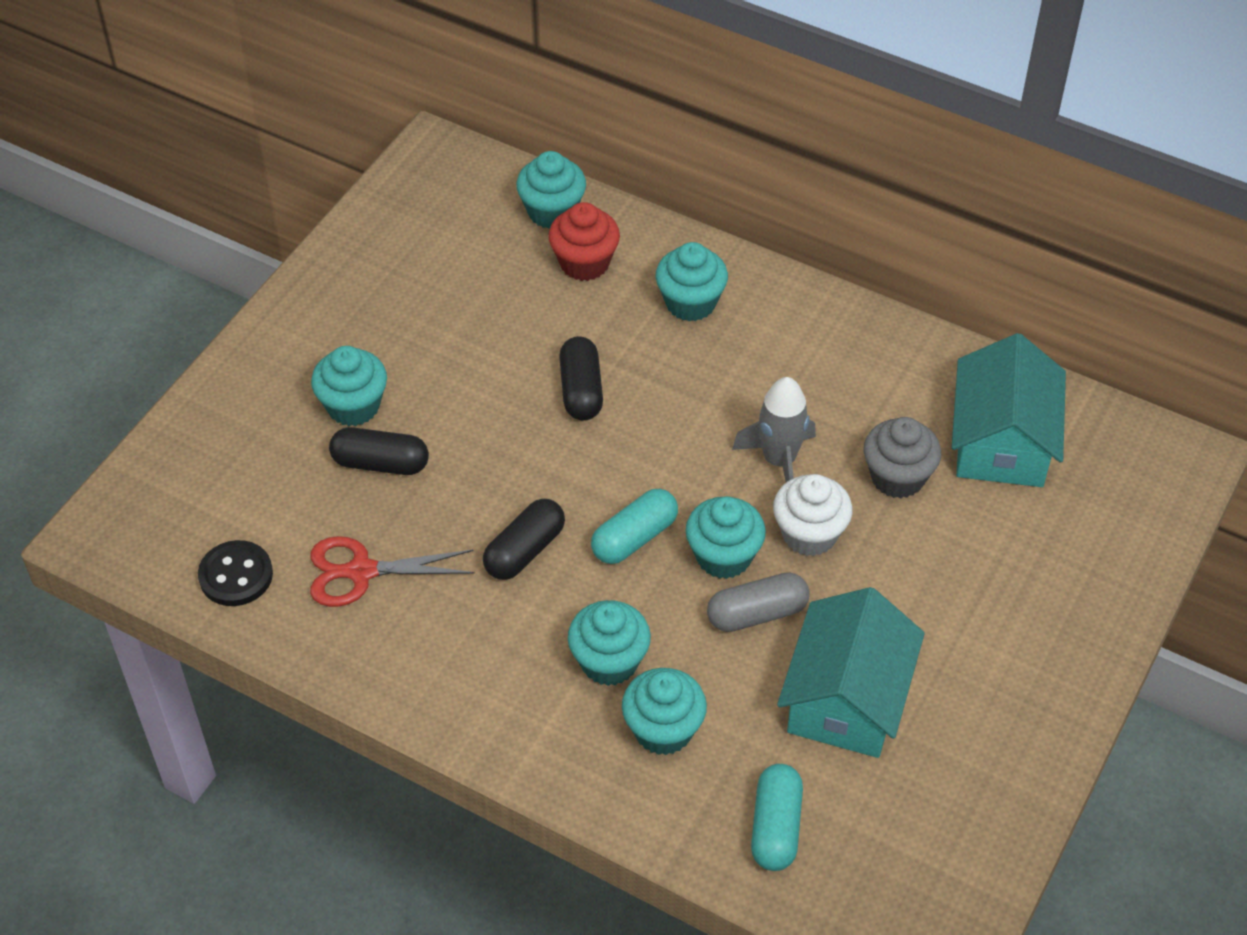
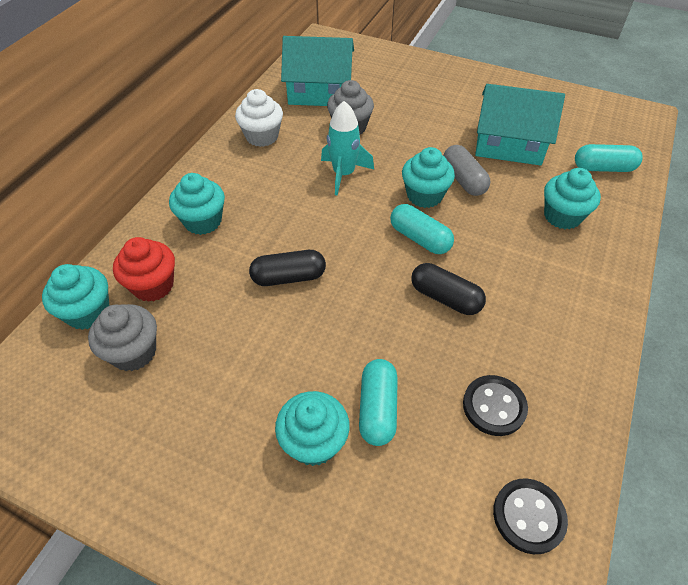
camera: 95 degrees left, 0 degrees up
red scissors [310,536,475,607] -> black button [463,375,528,436]
black capsule [329,427,429,475] -> turquoise capsule [359,359,398,446]
turquoise cupcake [568,600,651,686] -> none
grey rocket [732,377,816,482] -> turquoise rocket [321,101,374,196]
white cupcake [773,474,853,556] -> white cupcake moved to [235,89,283,147]
none -> grey cupcake [88,304,157,371]

